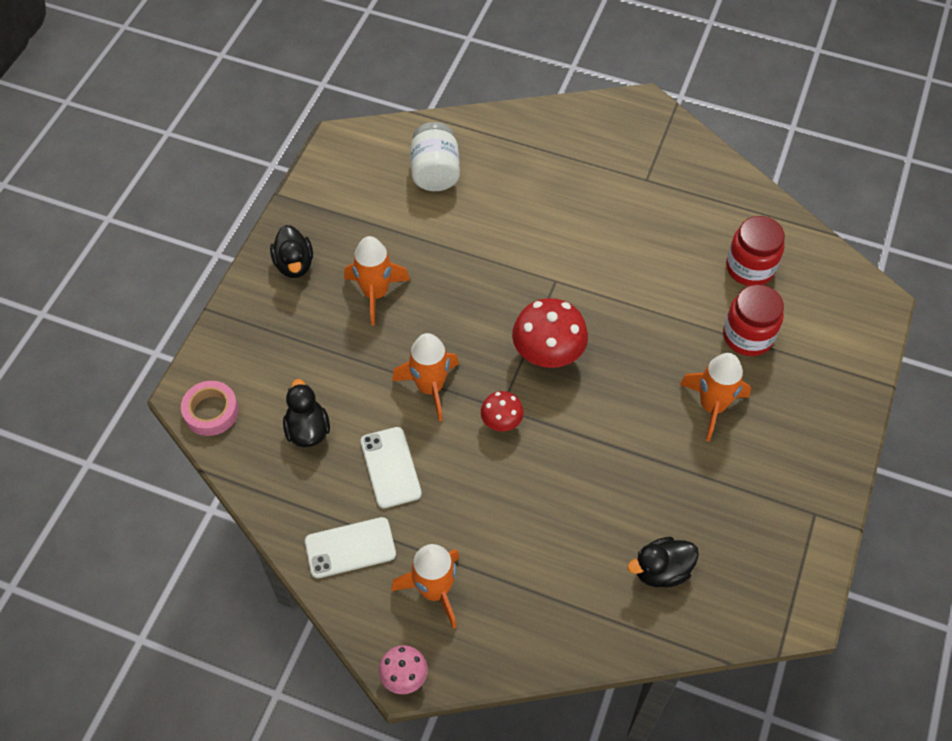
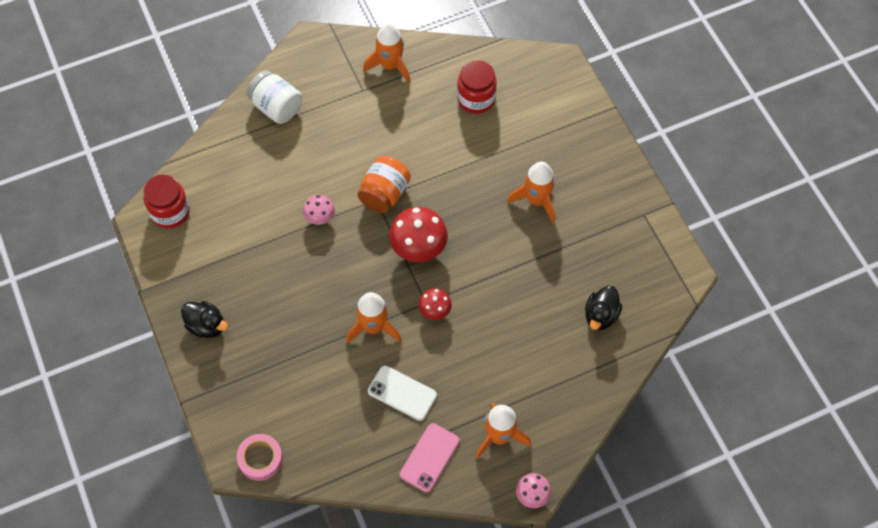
camera: 45 degrees left, 5 degrees up
black duck [283,379,330,447] -> none
white phone [305,517,396,578] -> pink phone [400,423,460,492]
orange rocket [344,236,410,325] -> orange rocket moved to [363,23,411,83]
white jar [410,122,460,191] -> white jar moved to [247,71,302,124]
red jar [723,284,784,356] -> red jar moved to [143,175,190,228]
none -> pink mushroom [303,195,335,225]
none -> orange jar [358,156,411,213]

